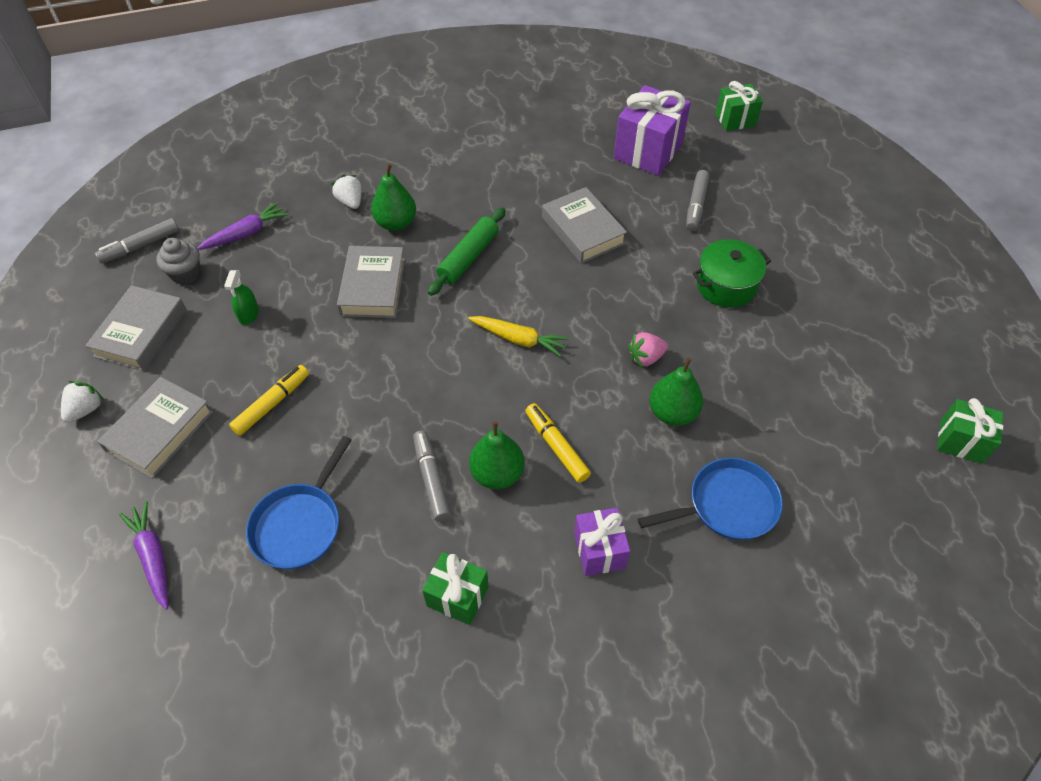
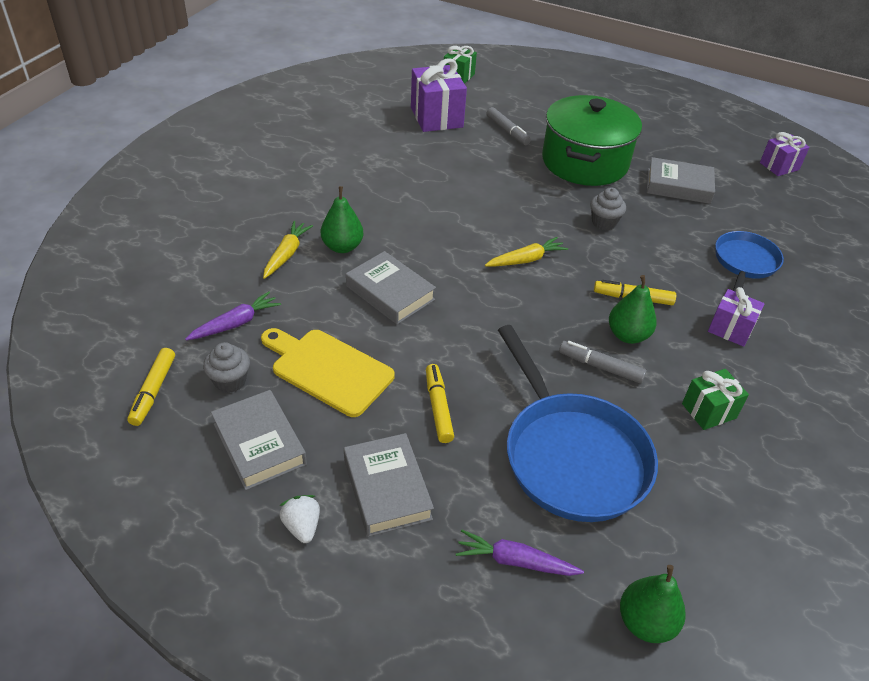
camera: 50 degrees left, 10 degrees down
grey marker [95,218,179,264] -> yellow marker [127,348,175,426]
purple carrot [197,202,288,250] -> purple carrot turned 45 degrees clockwise [185,292,281,341]
green spray bottle [224,270,259,325] -> yellow cutting board [261,328,395,417]
blue pan [246,436,352,569] -> blue pan [498,325,658,522], size x1.72
white strawberry [331,175,362,209] -> yellow carrot [263,221,313,279]
green rolling pin [428,207,506,296] -> none
grey book [542,187,627,264] -> grey book moved to [647,157,715,204]
pink strawberry [628,332,668,367] -> grey cupcake [590,187,626,230]
green pear [650,358,703,426] -> green pear moved to [620,565,686,643]
green pot [692,239,771,308] -> green pot [542,95,642,186], size x1.85
green gift [937,398,1003,464] -> purple gift [760,132,810,176]

